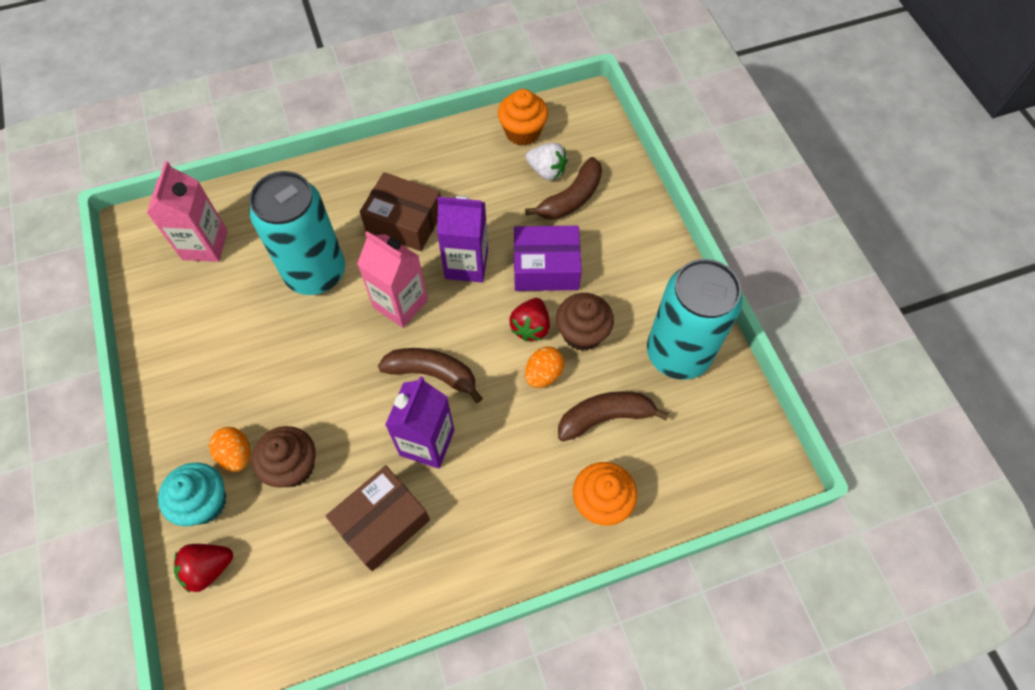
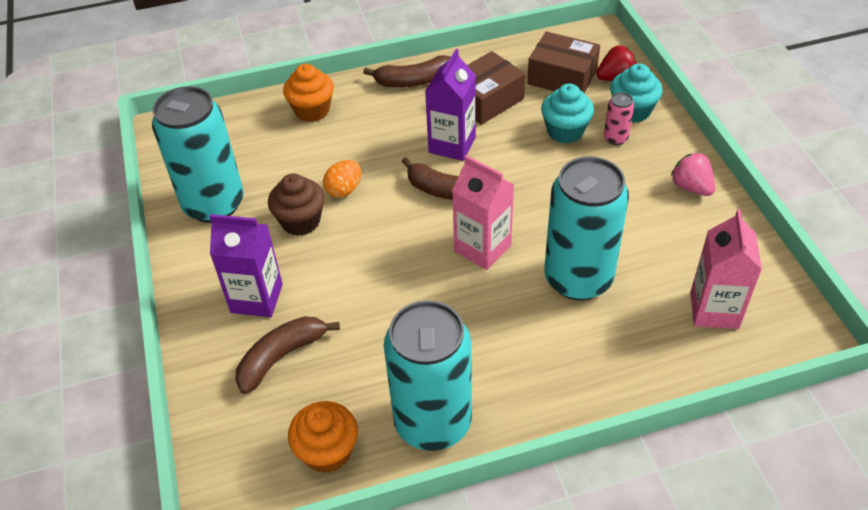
camera: 175 degrees left, 15 degrees down
orange egg [209,427,251,472] -> pink can [604,92,634,145]
brown cupcake [252,426,316,488] -> turquoise cupcake [541,84,594,143]
brown box [360,172,441,251] -> brown box moved to [527,32,600,93]
purple carton [437,195,488,282] -> purple carton moved to [209,214,283,317]
red strawberry [509,298,550,342] -> none
purple box [514,226,582,291] -> none
white strawberry [526,143,568,180] -> none
brown banana [558,391,669,441] -> brown banana moved to [363,55,451,87]
none -> turquoise can [384,300,472,451]
none -> pink strawberry [671,152,715,196]

